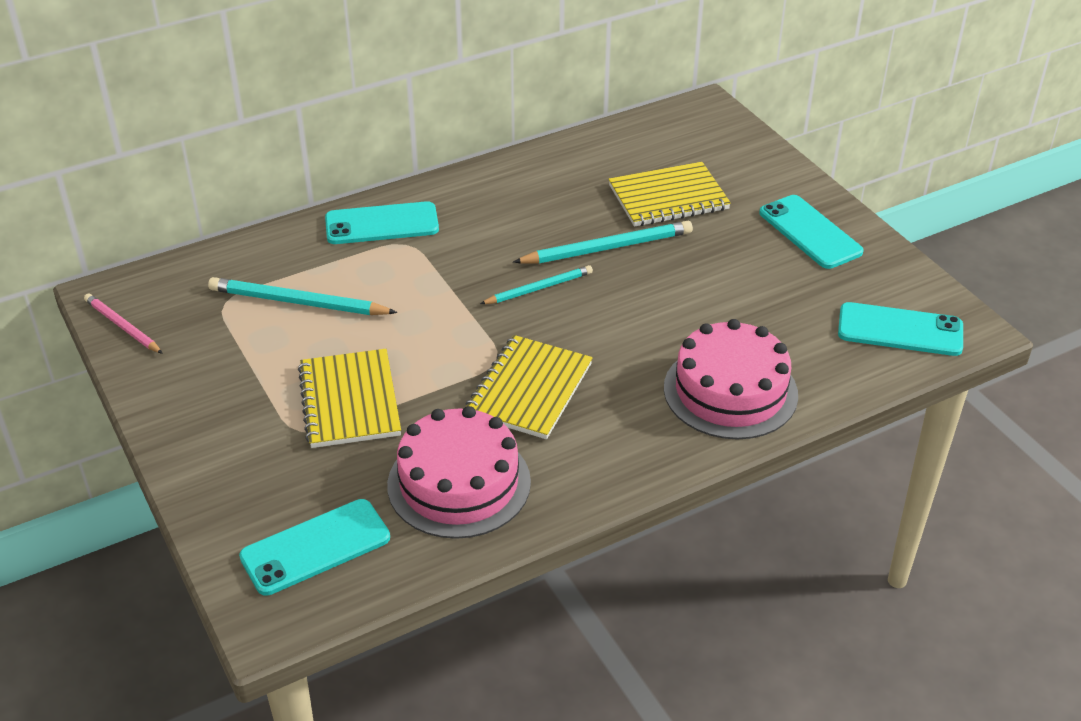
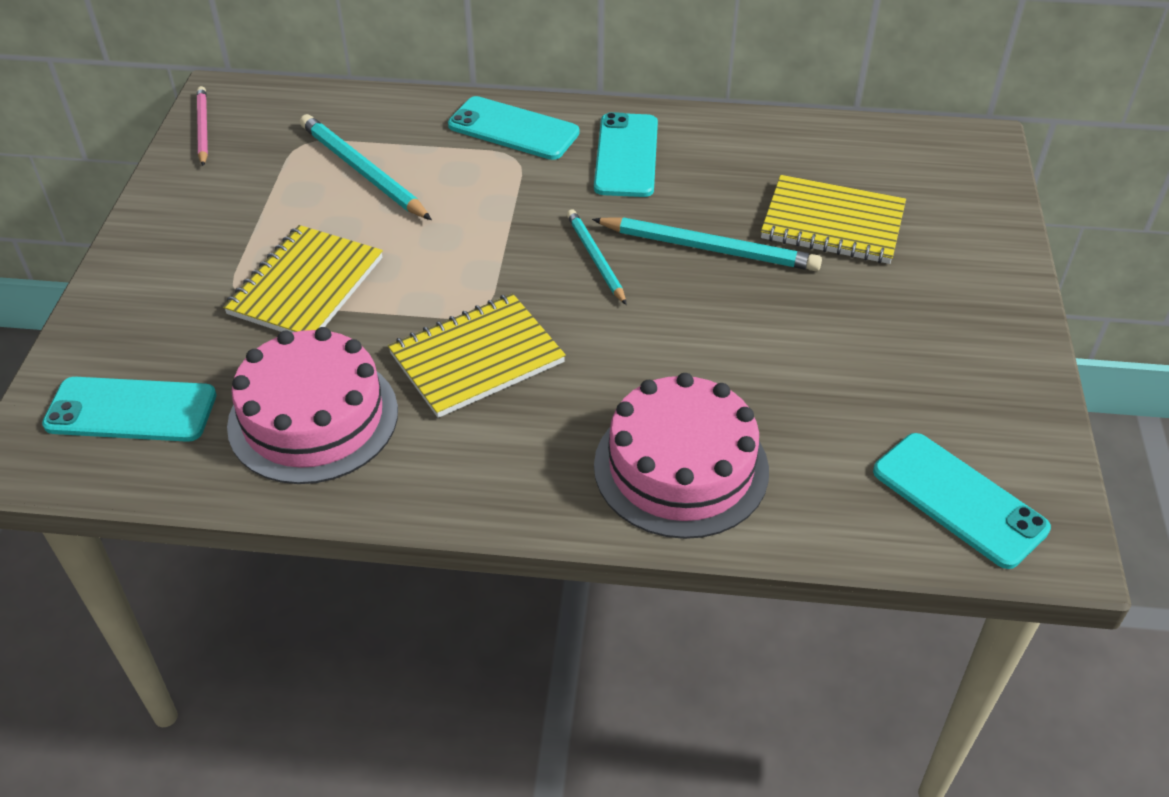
camera: 35 degrees right, 5 degrees up
turquoise pencil [480,265,593,304] -> turquoise pencil turned 120 degrees counterclockwise [567,209,627,305]
turquoise phone [759,195,864,269] -> turquoise phone moved to [594,112,658,197]

